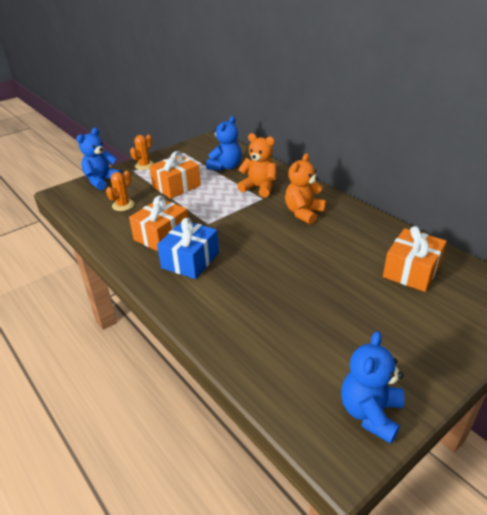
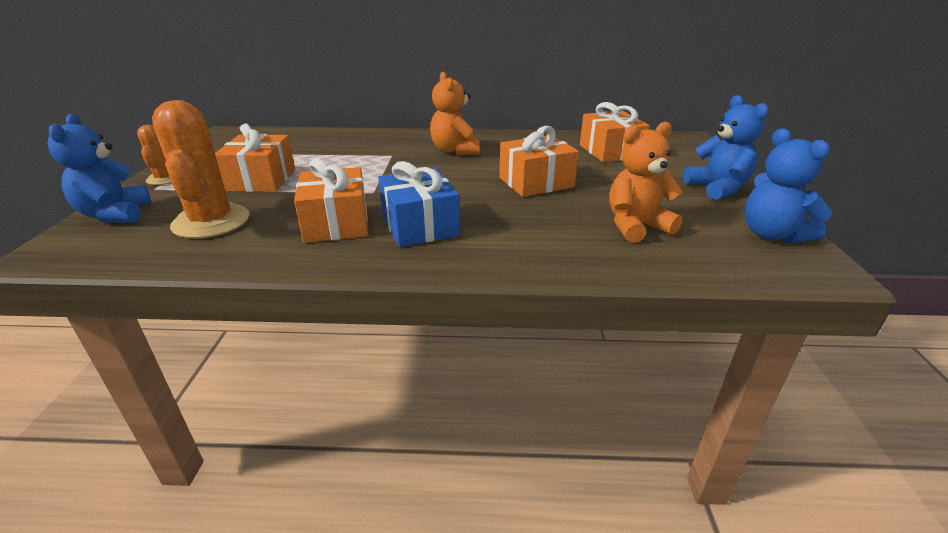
camera: 50 degrees left, 5 degrees down
orange cactus [106,171,134,211] -> orange cactus [152,100,250,239], size x1.85
blue teddy bear [206,116,242,171] -> blue teddy bear moved to [683,95,769,200]
orange teddy bear [237,133,276,197] -> orange teddy bear moved to [609,122,683,243]
none -> orange gift [499,126,579,197]

